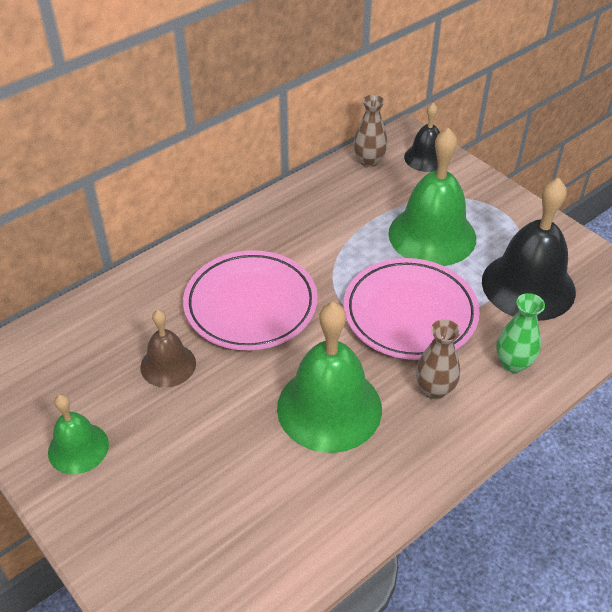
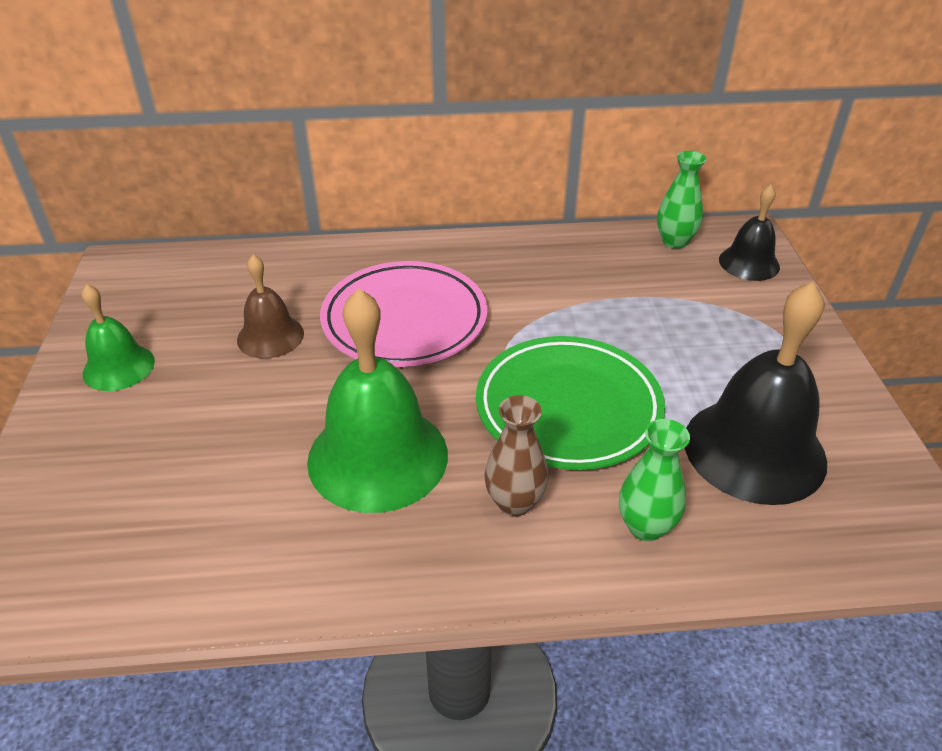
camera: 35 degrees right, 5 degrees down
pink plate [343,258,480,360] -> green plate [476,336,665,470]
brown vase [353,95,388,167] -> green vase [657,151,707,249]
green bell [388,127,476,266] -> none

